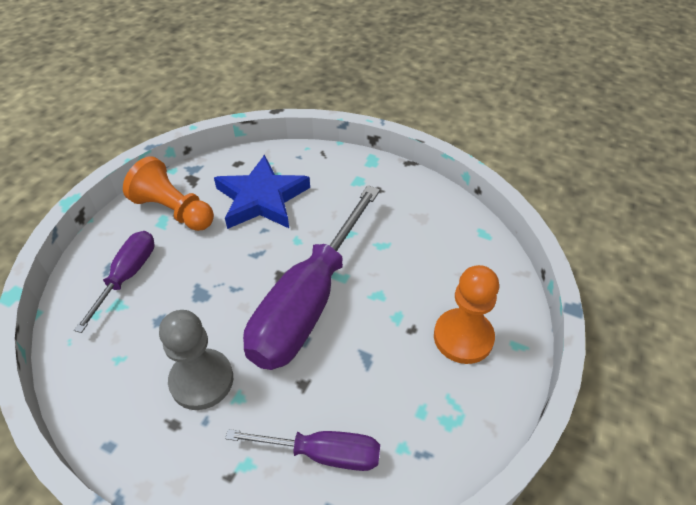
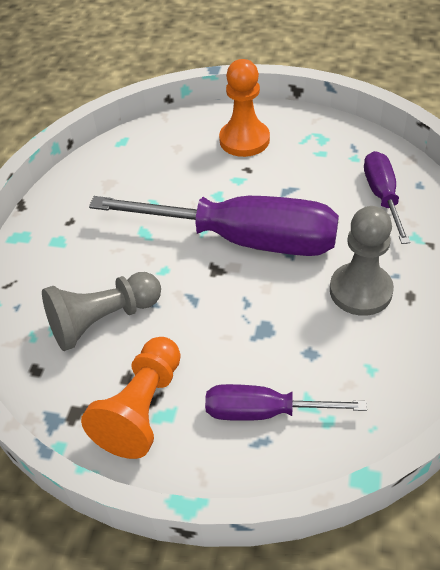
camera: 100 degrees left, 0 degrees up
blue star [214,155,310,229] -> grey pawn [42,272,161,351]

